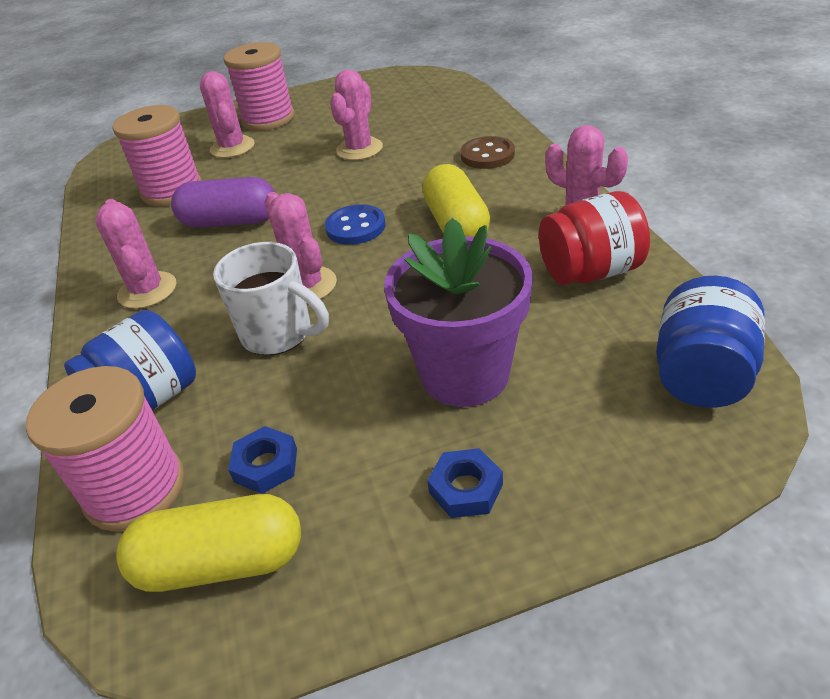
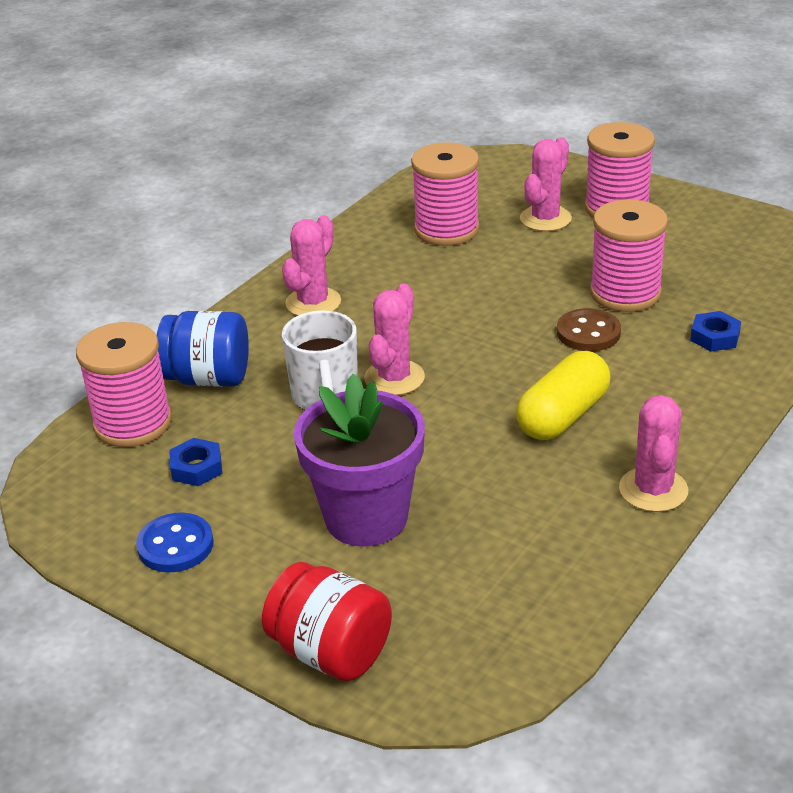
camera: 50 degrees right, 5 degrees down
yellow capsule [116,494,301,592] -> none
purple capsule [171,177,275,228] -> none
blue button [325,204,386,245] -> blue button moved to [136,512,214,573]
pink cactus [330,69,383,160] -> pink spool [590,200,668,312]
blue nut [427,448,503,518] -> blue nut moved to [690,311,741,352]
brown button [460,136,515,169] -> brown button moved to [557,308,621,351]
red jar [539,191,650,285] -> red jar moved to [262,562,392,681]
blue jar [656,276,765,408] -> none

